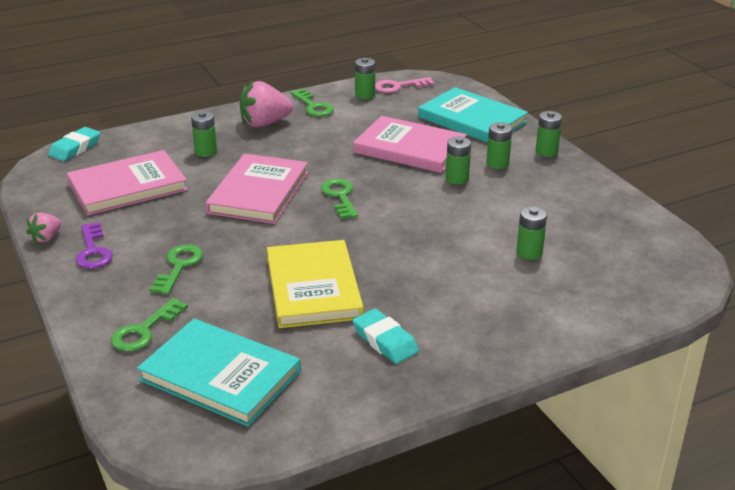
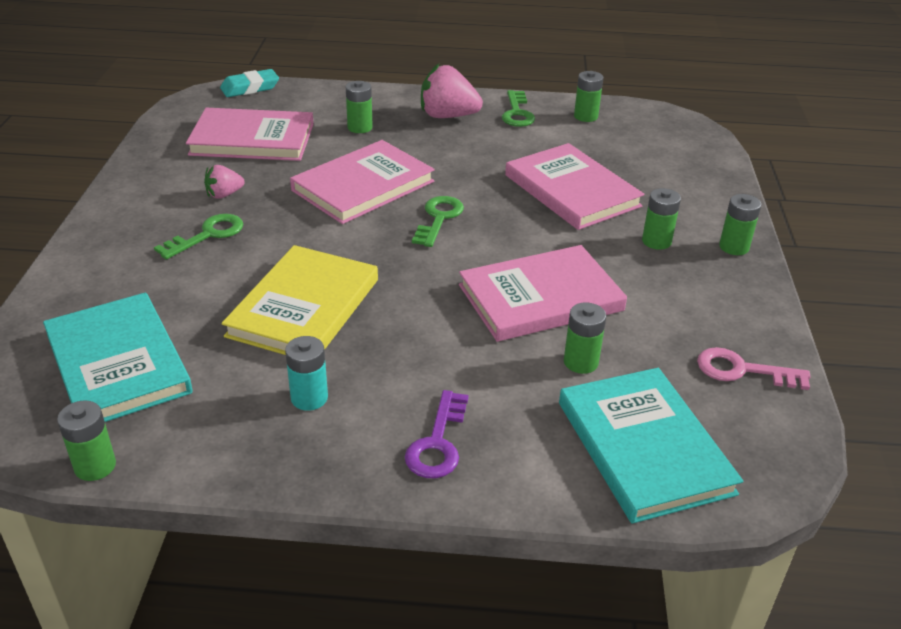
camera: 30 degrees right, 5 degrees up
pink strawberry [26,212,61,244] -> pink strawberry moved to [204,165,245,199]
purple key [76,222,113,269] -> purple key moved to [405,390,469,478]
green key [111,298,188,352] -> none
turquoise eraser [353,309,419,364] -> turquoise battery [285,336,328,411]
pink key [375,77,434,93] -> pink key moved to [697,347,811,390]
turquoise book [418,87,528,143] -> turquoise book moved to [559,368,743,524]
green battery [446,137,471,184] -> green battery moved to [57,401,116,481]
none -> pink book [459,245,627,342]

